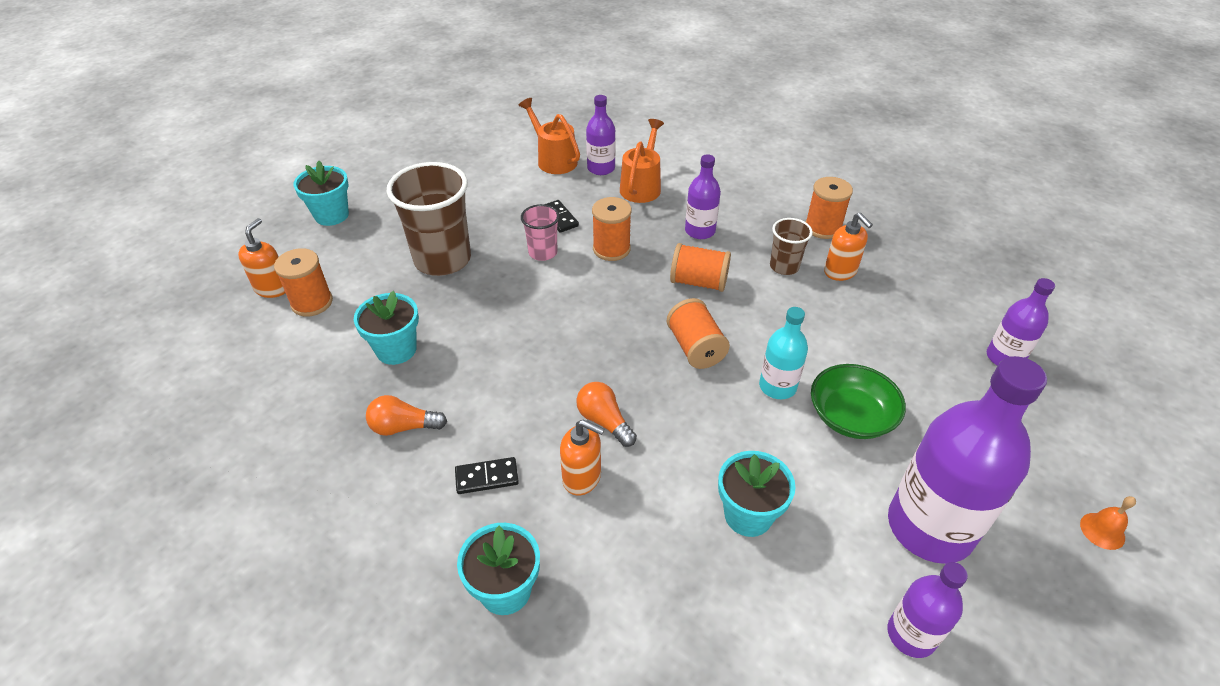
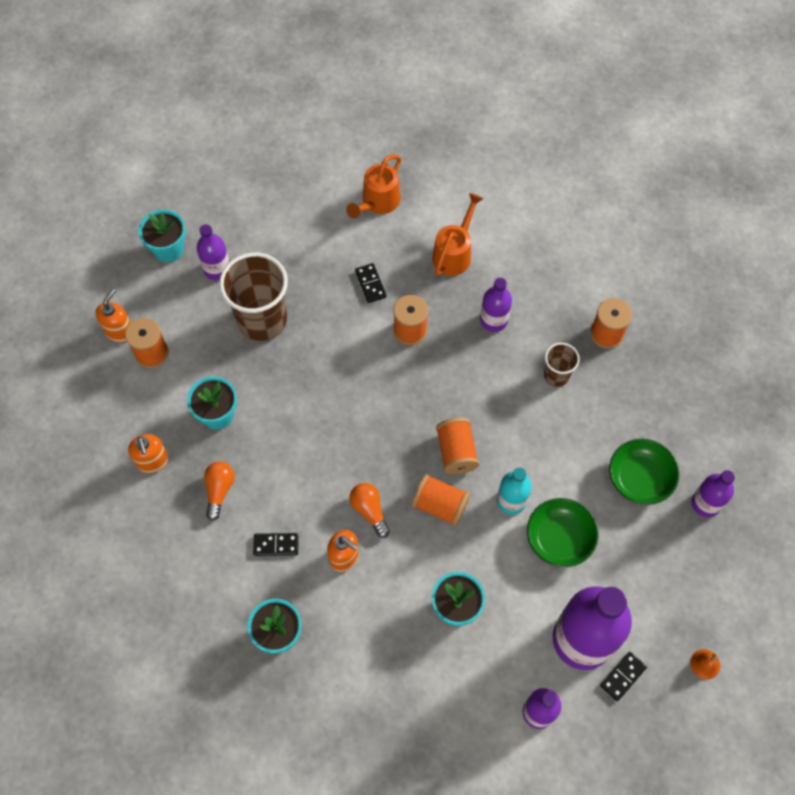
camera: 10 degrees right, 20 degrees up
orange light bulb [366,395,447,436] -> orange light bulb turned 90 degrees clockwise [204,462,235,521]
orange watering can [518,98,580,174] -> orange watering can turned 120 degrees counterclockwise [346,154,401,219]
pink cup [521,204,560,261] -> none
purple bottle [586,95,616,175] -> purple bottle moved to [197,224,229,281]
orange spool [670,243,731,292] -> orange spool moved to [412,474,470,526]
orange soap dispenser [824,213,873,281] -> orange soap dispenser moved to [128,434,169,473]
none -> black domino [600,652,647,701]
none -> green bowl [609,439,679,505]

